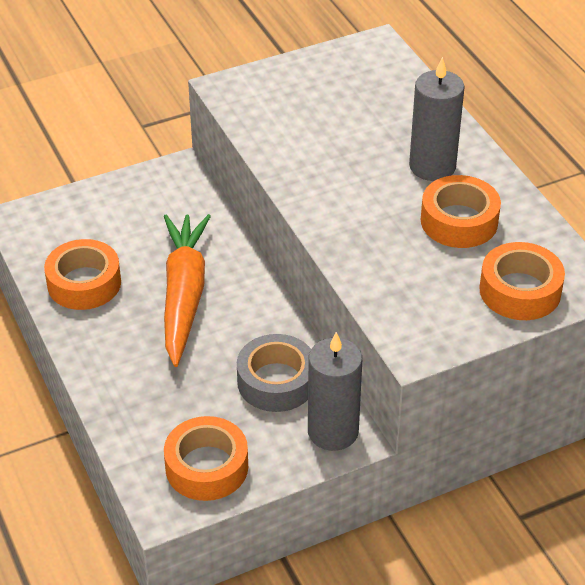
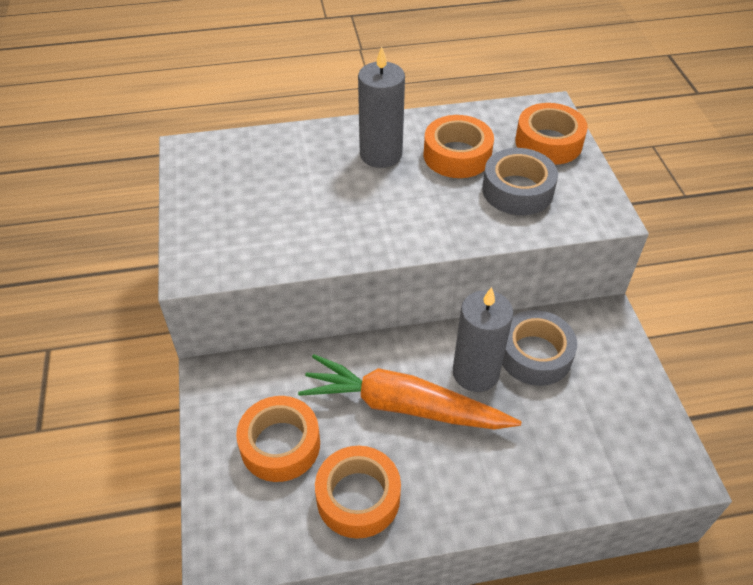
camera: 75 degrees left, 5 degrees up
orange tape [164,416,248,501] -> orange tape moved to [236,396,320,482]
grey candle [308,332,362,451] -> grey candle moved to [453,287,514,392]
none -> grey tape [482,148,558,215]

